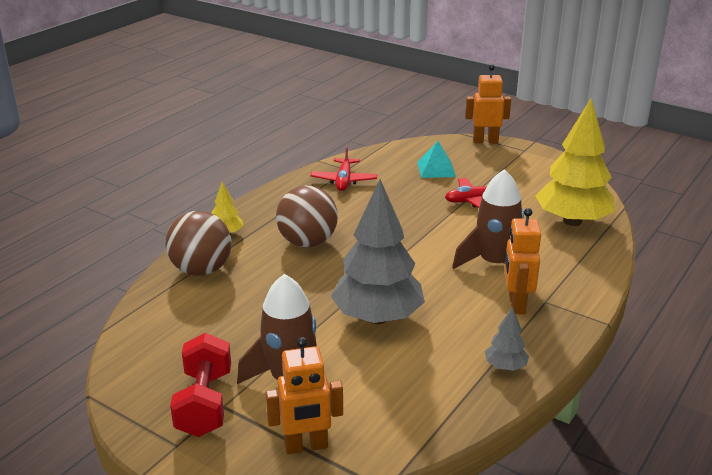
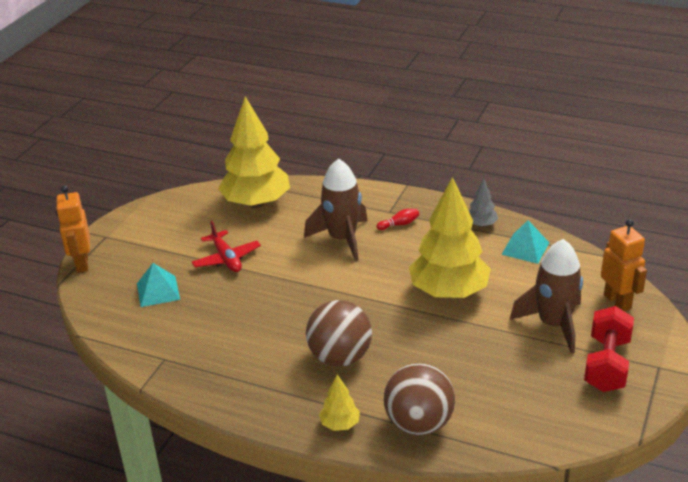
camera: 100 degrees left, 5 degrees up
red dumbbell [170,333,231,437] -> red dumbbell turned 60 degrees counterclockwise [584,306,634,392]
red plane [310,146,377,191] -> none
grey tree [331,179,425,324] -> yellow tree [409,177,491,298]
orange robot [504,208,541,314] -> red bowling pin [377,209,419,230]
none -> turquoise pyramid [501,220,550,264]

